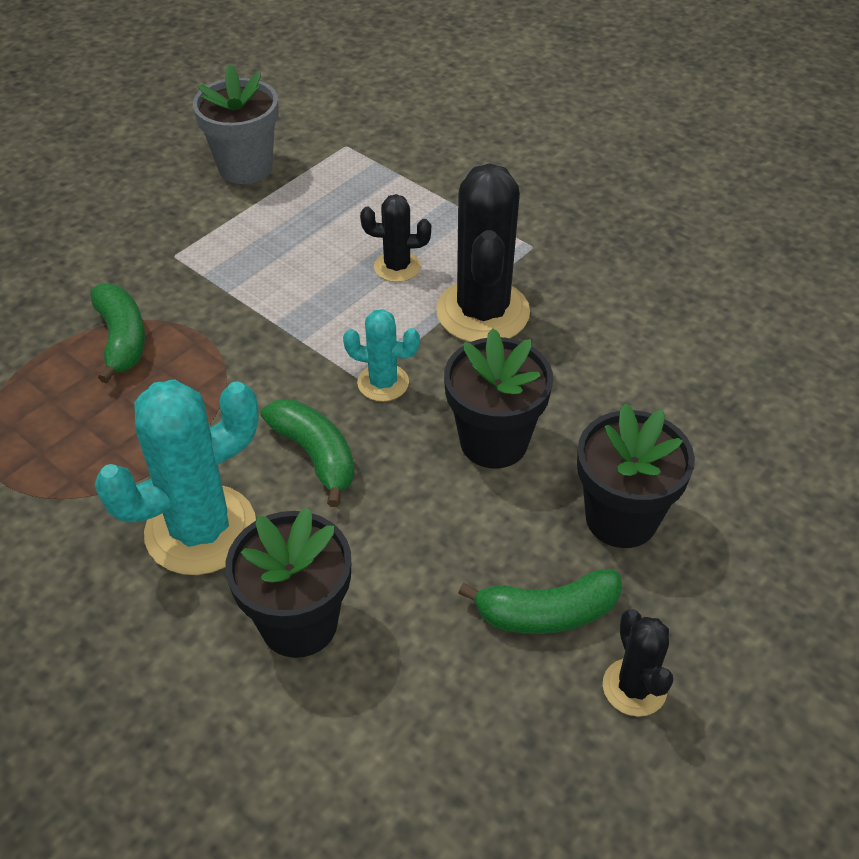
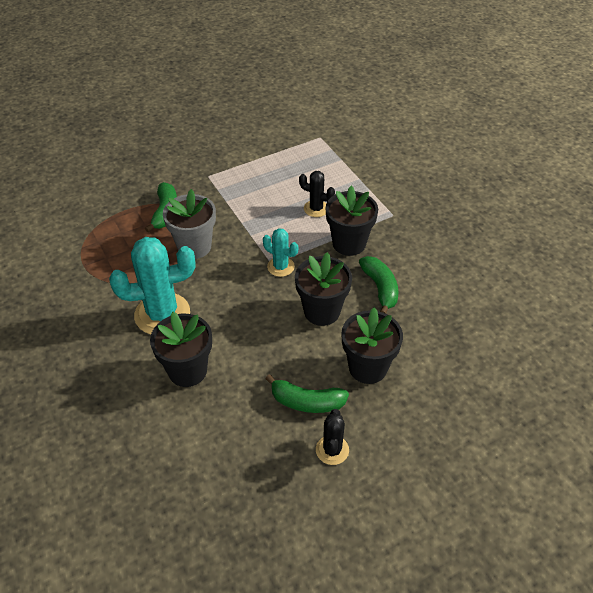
camera: 20 degrees right, 0 degrees up
grey flower pot [193,64,279,184] -> grey flower pot moved to [163,189,216,259]
green banana [261,399,355,507] -> green banana moved to [359,256,398,314]
black cactus [436,163,530,342] -> black flower pot [326,186,378,256]

